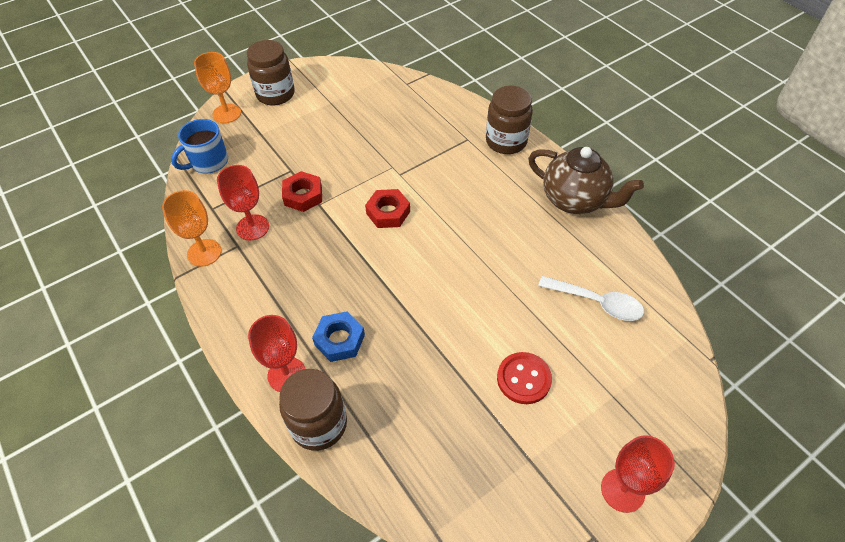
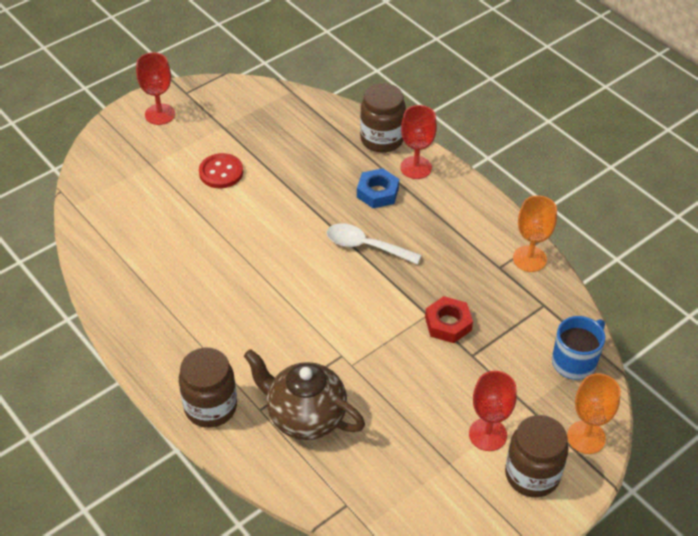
camera: 175 degrees right, 5 degrees down
red goblet [217,165,269,240] -> red goblet moved to [469,371,517,451]
red nut [365,189,410,228] -> none
brown teapot [528,147,644,214] -> brown teapot moved to [244,349,365,440]
white spoon [538,276,644,321] -> white spoon moved to [327,223,422,265]

